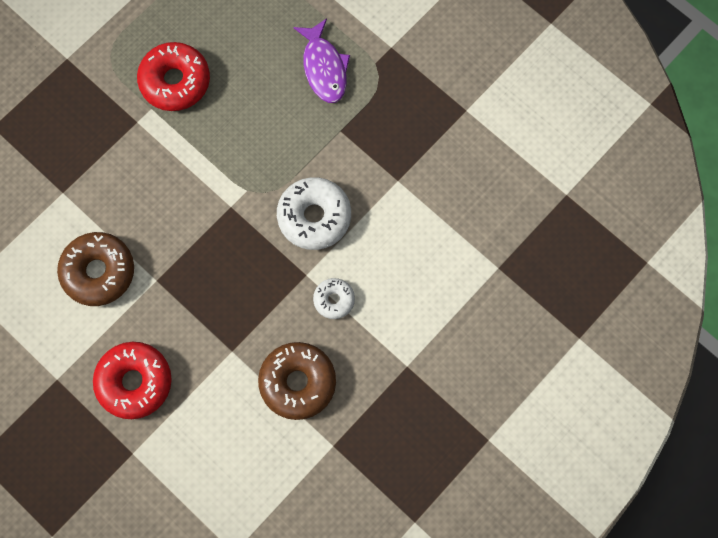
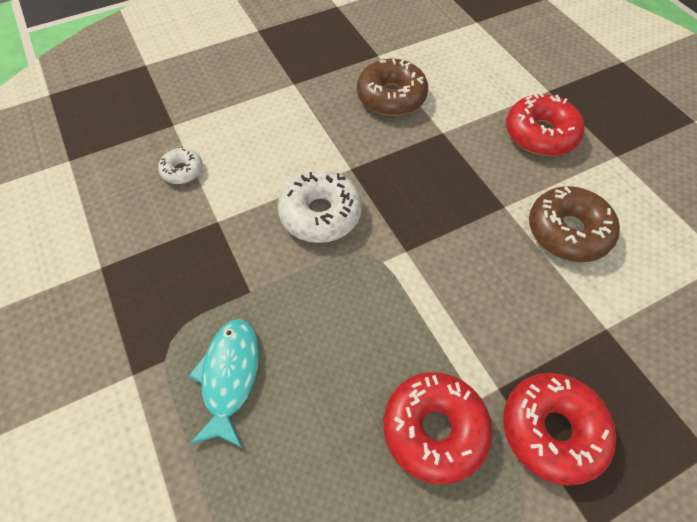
camera: 160 degrees left, 15 degrees down
purple fish [293,18,350,103] -> turquoise fish [189,319,259,448]
white donut [313,278,355,319] -> white donut moved to [158,148,203,184]
none -> red donut [503,373,616,486]

